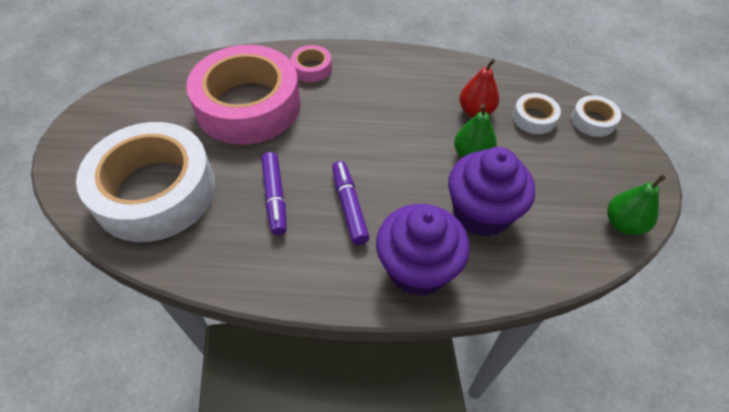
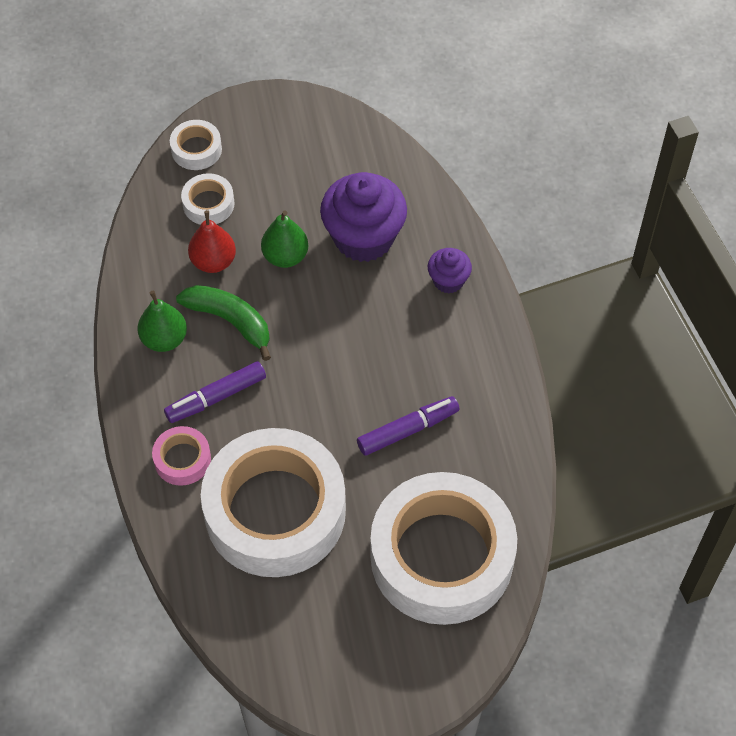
camera: 105 degrees left, 5 degrees up
pink tape [186,45,300,145] -> white tape [201,428,346,577]
purple marker [332,161,370,245] -> purple marker moved to [164,361,266,423]
purple cupcake [376,204,470,296] -> purple cupcake [428,248,472,293], size x0.51
green pear [607,174,666,235] -> green pear moved to [138,291,187,352]
none -> green banana [176,285,271,361]

